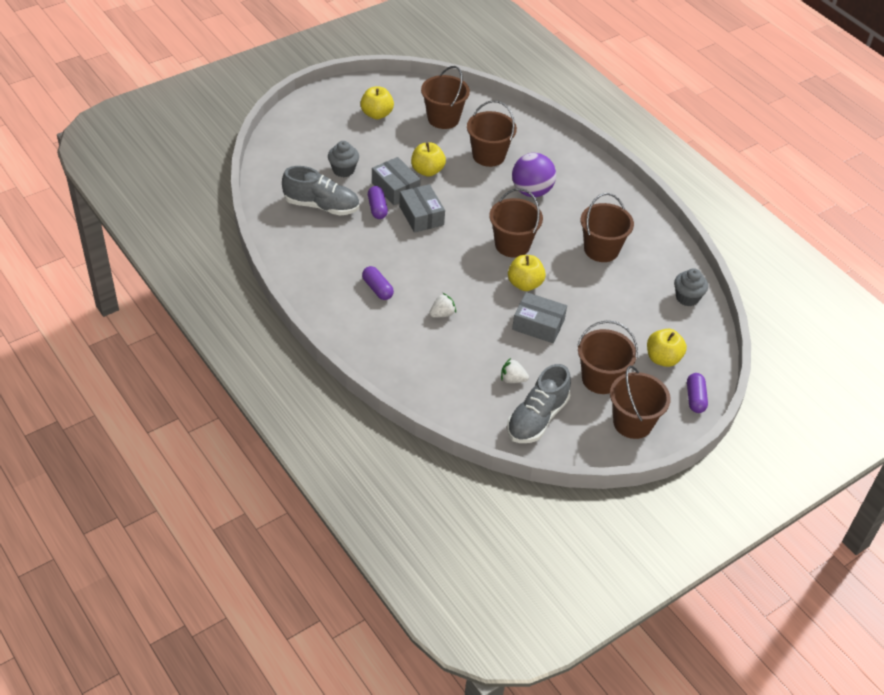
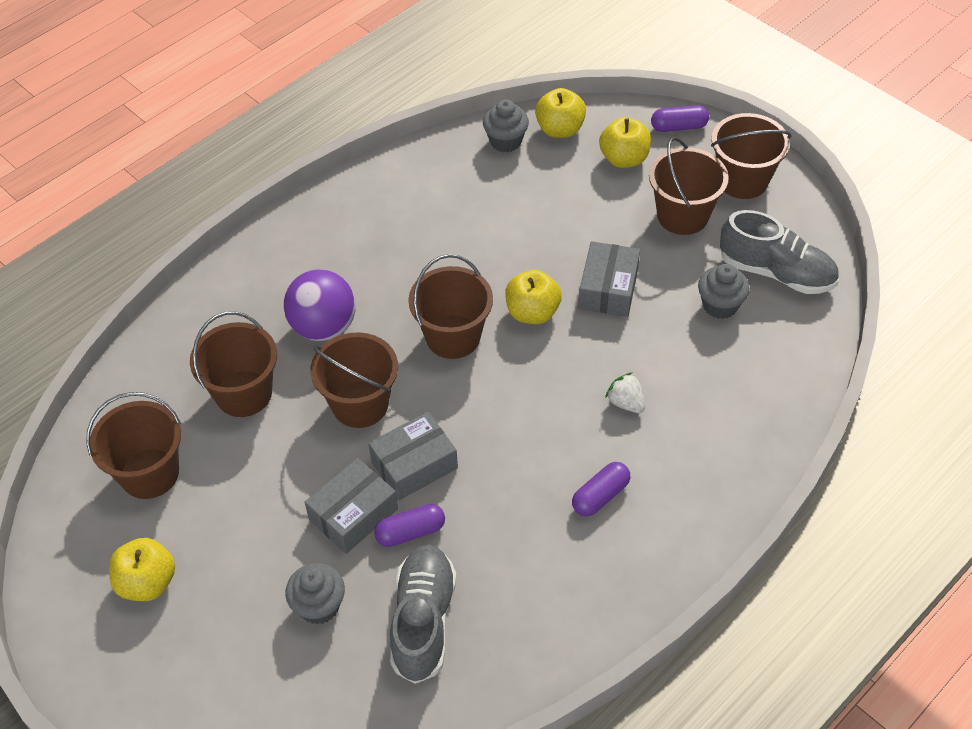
camera: 95 degrees left, 5 degrees up
yellow apple [411,143,446,177] -> yellow apple moved to [535,88,586,138]
white strawberry [501,358,529,383] -> grey cupcake [698,264,750,319]
brown bucket [580,193,634,262] -> brown bucket moved to [310,332,398,428]

